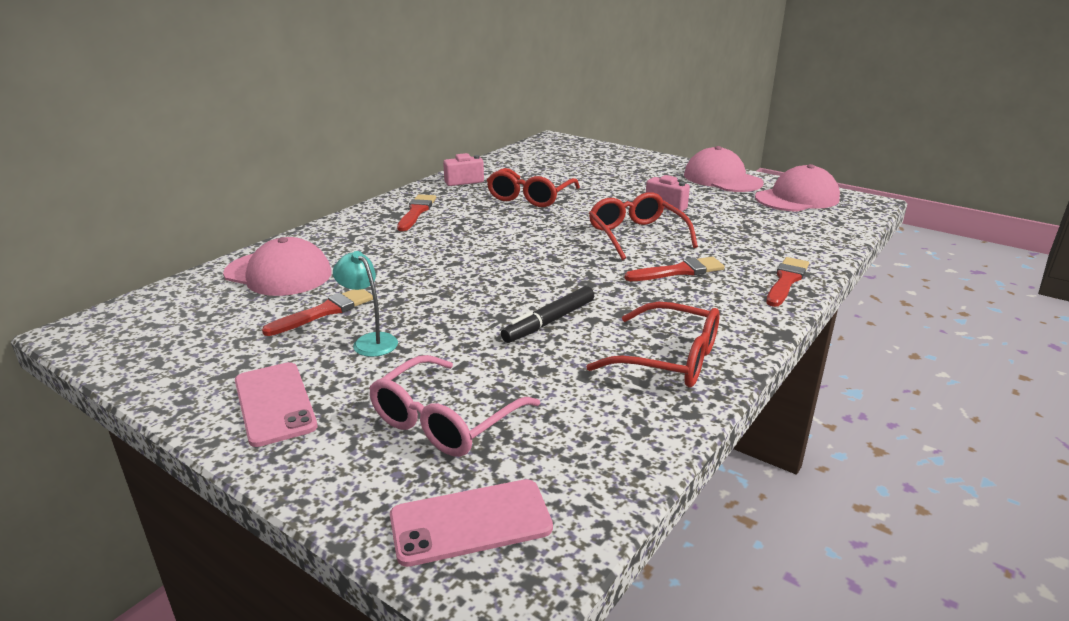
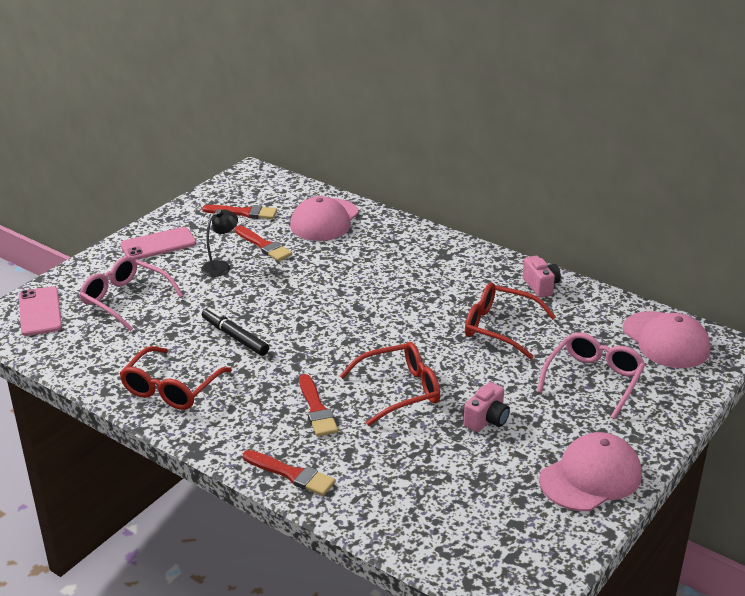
camera: 90 degrees right, 5 degrees up
turquoise lamp [333,251,398,357] -> black lamp [201,209,238,277]
red brush [397,194,436,231] -> red brush moved to [202,205,277,219]
pink cap [755,164,840,212] -> pink cap moved to [623,311,710,368]
none -> pink glasses [537,332,646,419]

